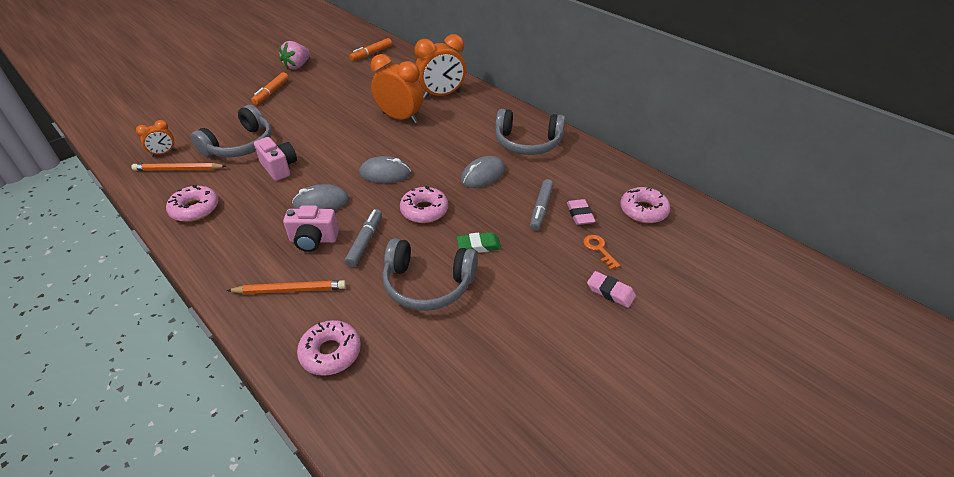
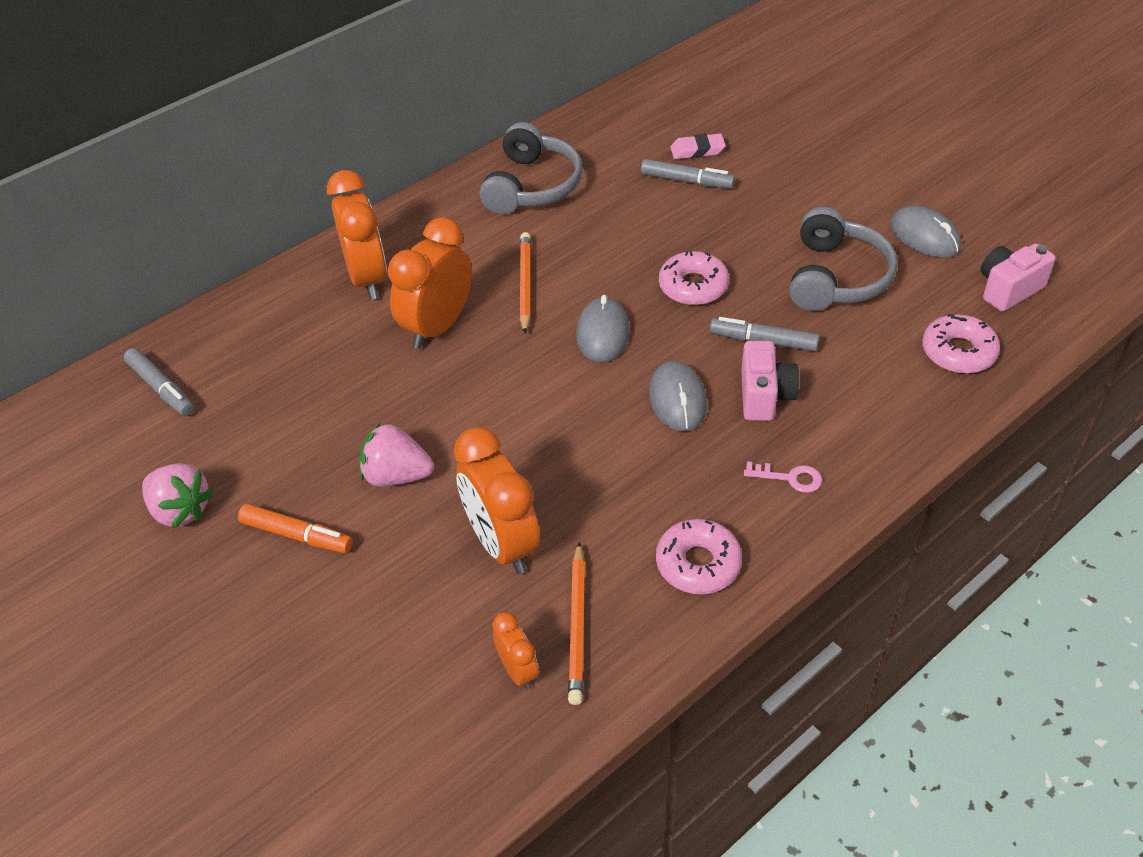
camera: 85 degrees left, 5 degrees up
grey headphones [191,105,272,157] -> orange clock [454,427,540,574]
orange pencil [226,280,346,294] -> orange pencil moved to [520,232,531,334]
pink camera [254,137,297,181] -> pink camera moved to [981,244,1056,312]
orange marker [350,38,392,61] -> grey marker [124,348,194,416]
green eraser [457,232,501,253] -> none
grey mouse [461,156,505,188] -> grey mouse moved to [890,206,961,258]
orange key [583,235,620,270] -> none
pink eraser [587,271,636,308] -> none
pink donut [620,187,670,223] -> none
none -> pink strawberry [359,422,434,487]
none -> pink key [744,461,822,493]

